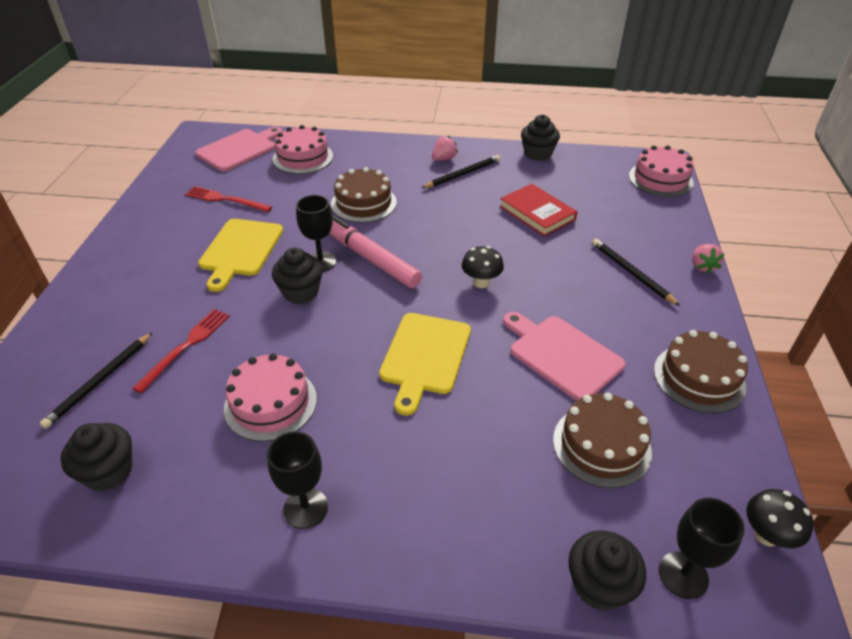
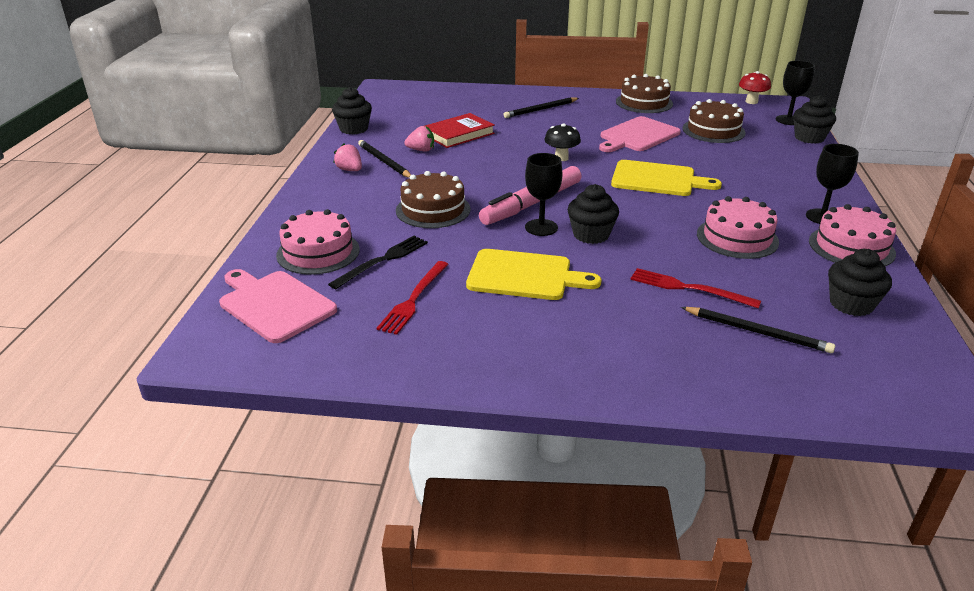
camera: 90 degrees left, 10 degrees down
pink cake [629,145,694,197] -> pink cake moved to [809,204,896,266]
pink strawberry [692,244,725,274] -> pink strawberry moved to [404,126,434,152]
black mushroom [746,489,813,549] -> red mushroom [739,71,771,104]
none -> black fork [328,236,428,289]

